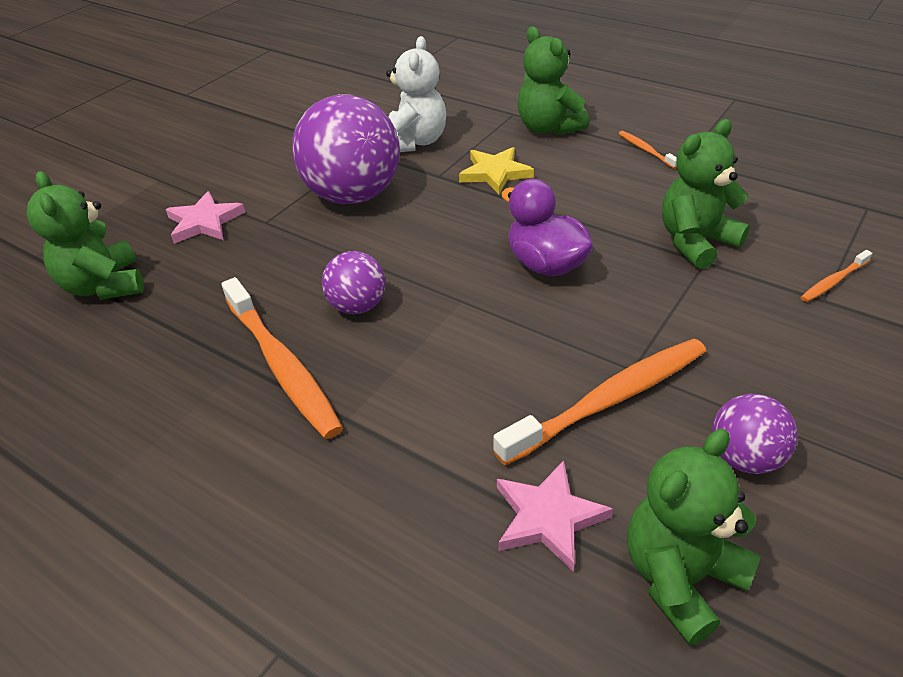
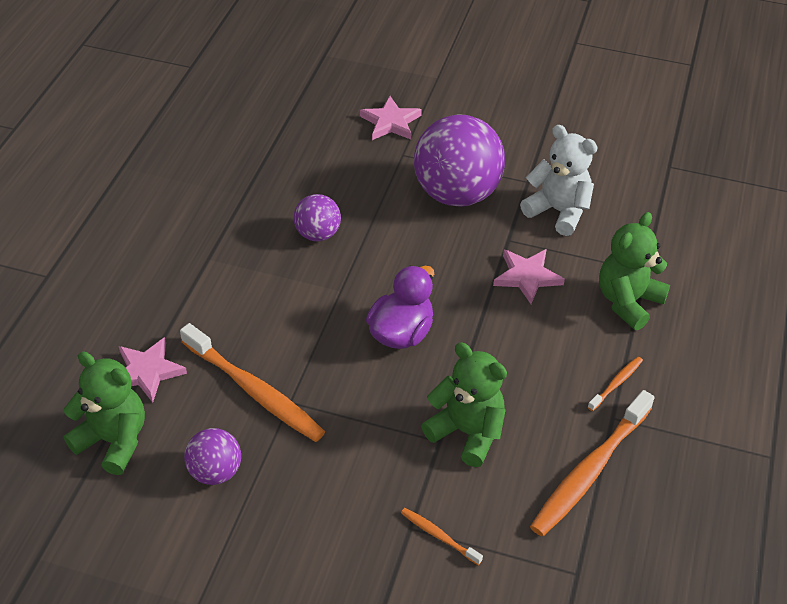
camera: 70 degrees right, 5 degrees up
green teddy bear [27,171,144,300] -> none
orange toothbrush [222,277,343,439] -> orange toothbrush moved to [530,390,655,536]
white teddy bear [386,36,446,152] -> white teddy bear turned 135 degrees counterclockwise [520,125,598,236]
yellow star [459,147,534,194] -> pink star [493,249,565,304]

